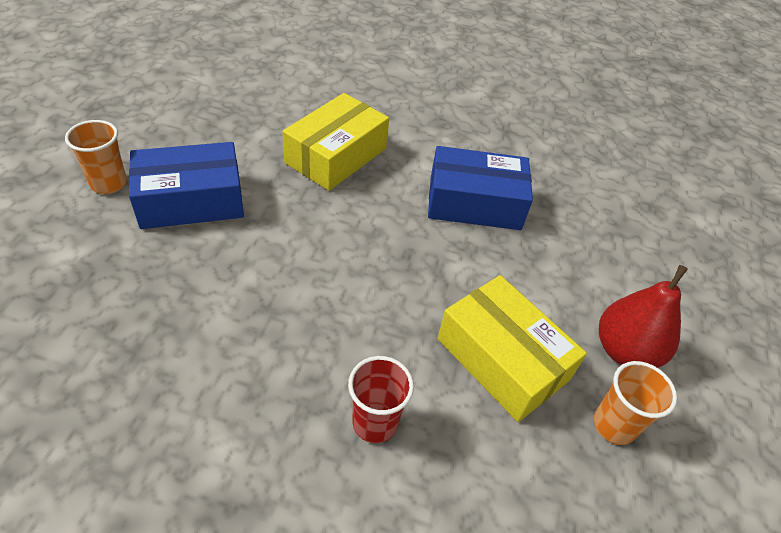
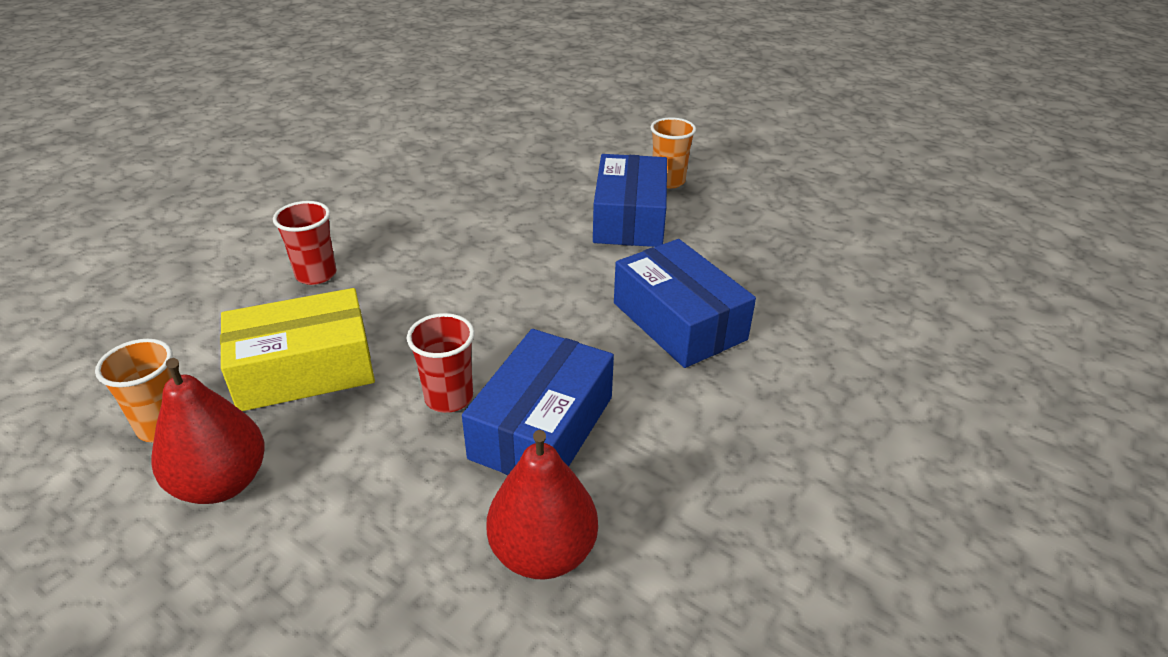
camera: 115 degrees right, 10 degrees down
yellow box [283,93,389,191] -> blue box [614,239,756,368]
none -> red cup [407,313,475,413]
none -> red pear [486,430,598,580]

